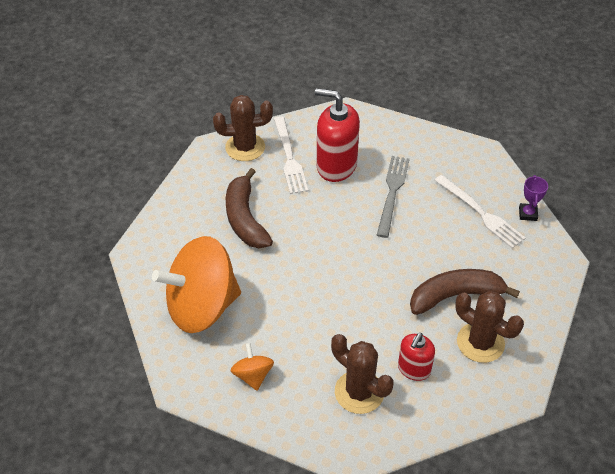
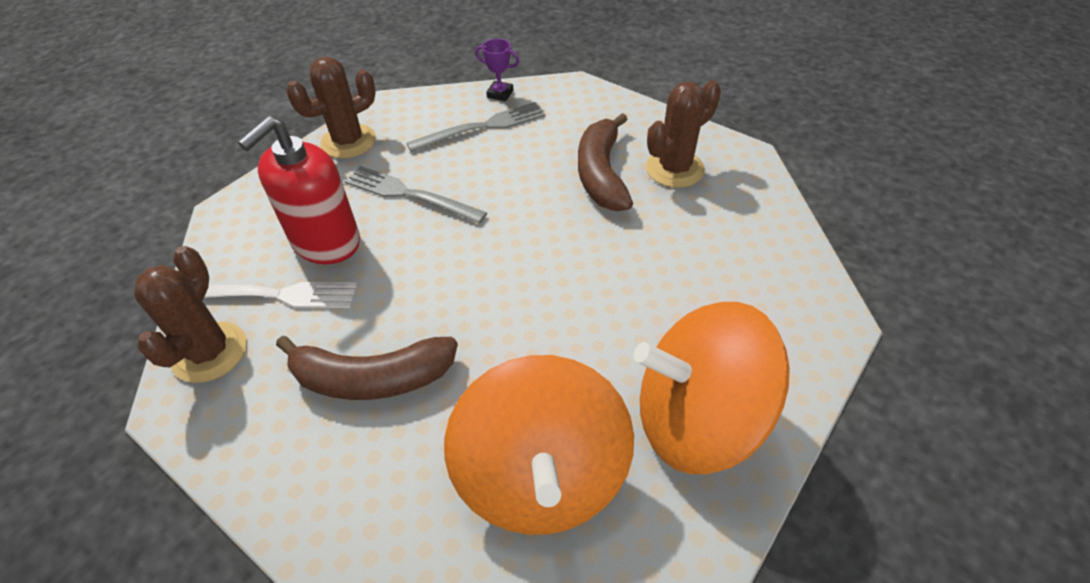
camera: 75 degrees left, 0 degrees up
orange spinning top [230,343,274,391] -> orange spinning top [634,302,790,474], size x2.31
brown cactus [331,334,394,414] -> brown cactus moved to [286,57,376,158]
red soap dispenser [398,333,435,381] -> none
white fork [435,175,526,248] -> grey fork [406,102,546,152]

